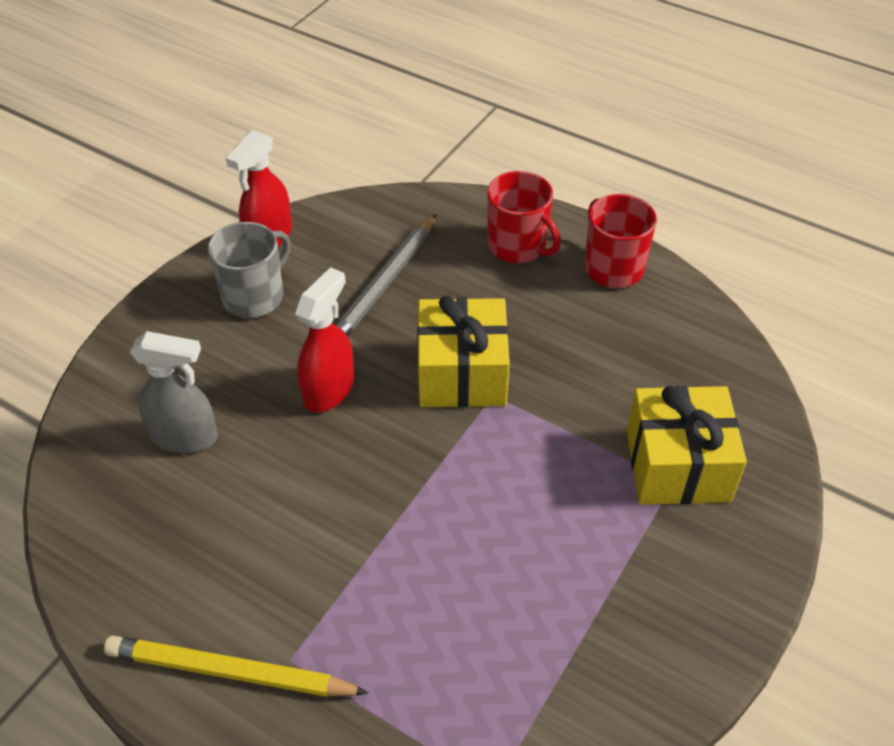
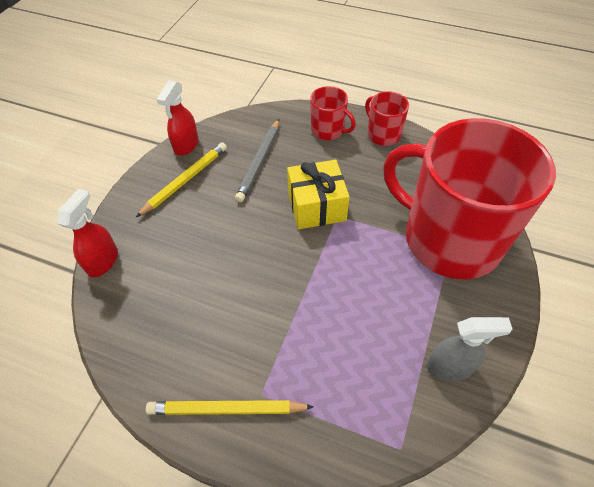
camera: 10 degrees left, 5 degrees up
grey spray bottle [130,331,218,453] -> grey spray bottle moved to [427,317,512,381]
grey mug [208,222,291,318] -> yellow pencil [136,142,227,217]
red spray bottle [295,267,354,412] -> red spray bottle moved to [57,189,118,278]
yellow gift [626,386,747,505] -> red mug [383,118,556,279]

